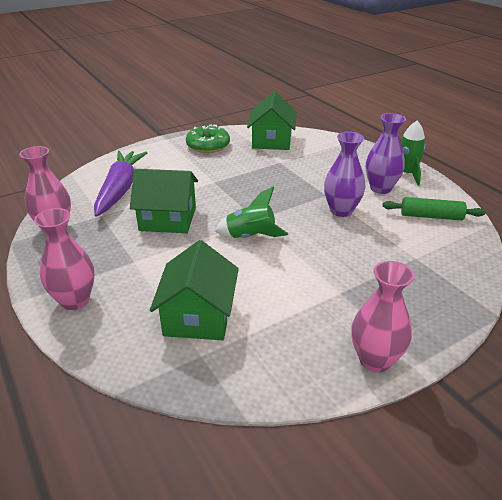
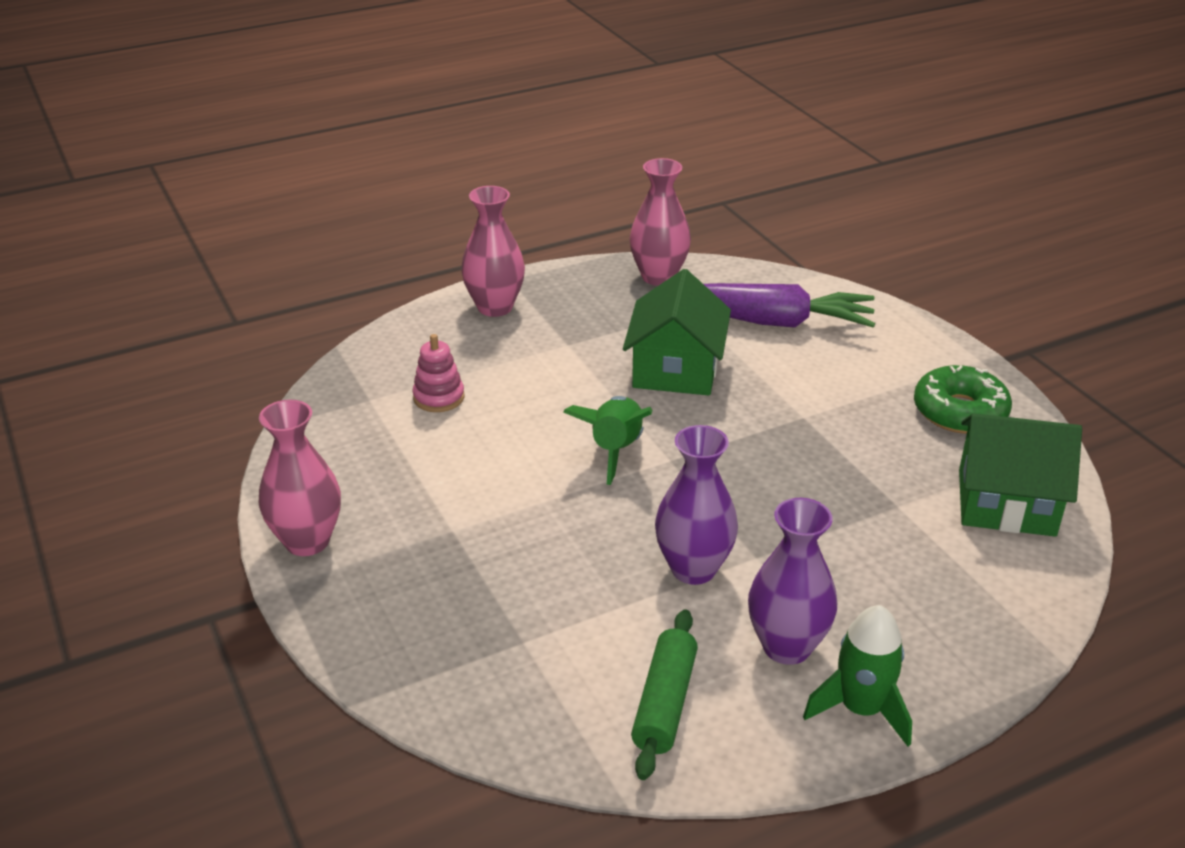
camera: 95 degrees right, 0 degrees up
green house [150,240,239,340] -> pink stacking toy [412,334,464,412]

